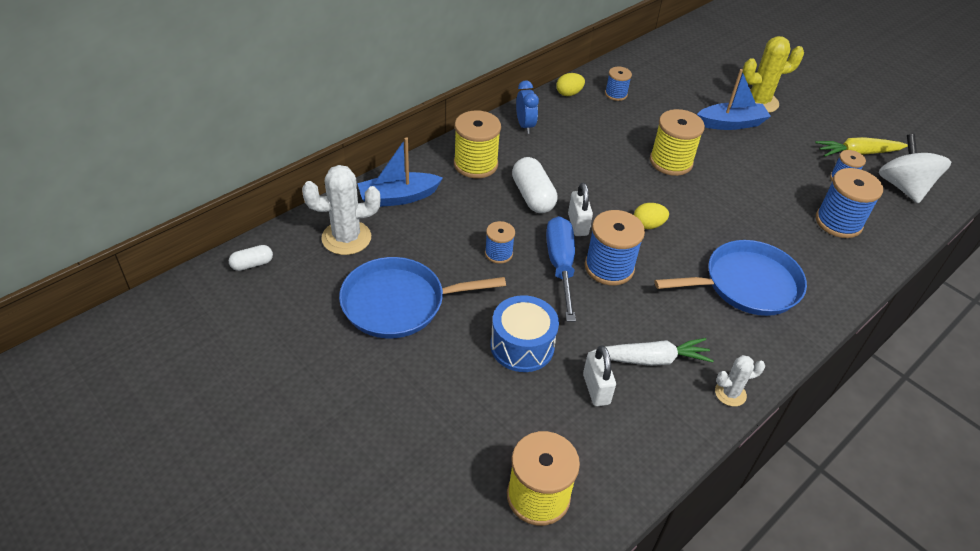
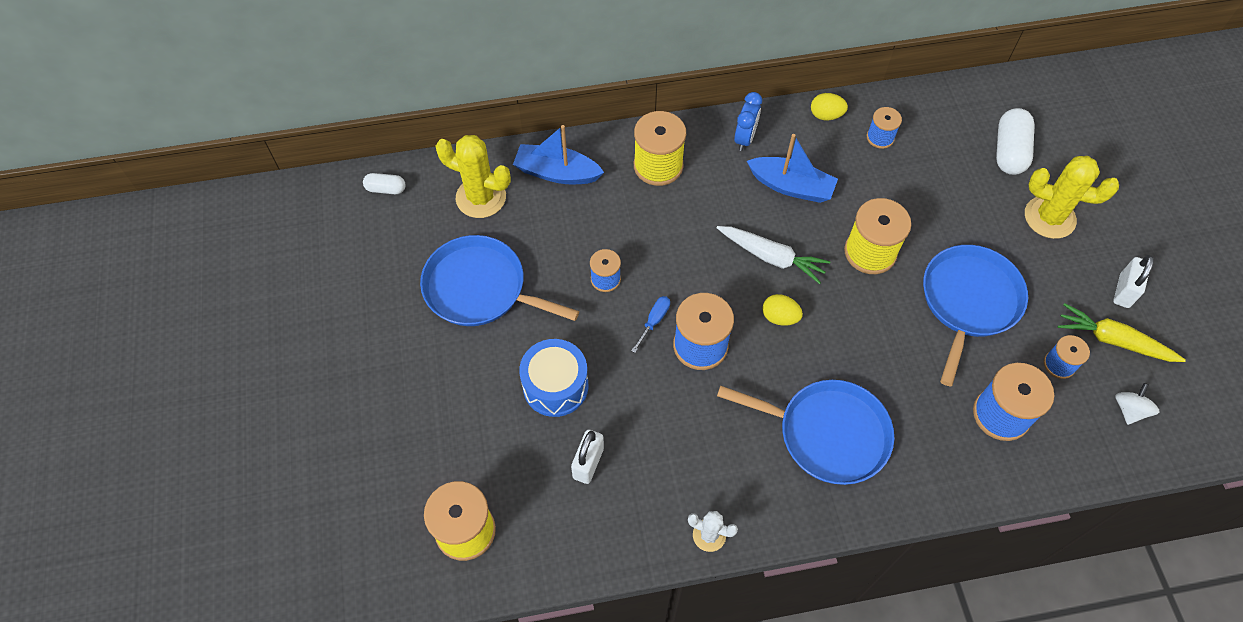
camera: 35 degrees right, 15 degrees up
white cactus [302,165,380,255] -> yellow cactus [436,135,511,218]
white capsule [512,157,558,213] -> white capsule moved to [996,108,1035,175]
blue screwdriver [546,216,576,322] -> blue screwdriver [631,296,670,353], size x0.48
white padlock [568,183,593,236] -> white padlock moved to [1113,255,1154,308]
white carrot [588,338,714,366] -> white carrot moved to [717,226,831,284]
blue boat [697,69,771,130] -> blue boat moved to [747,134,838,203]
white spinning top [879,134,951,203] -> white spinning top [1115,383,1159,425], size x0.51
none -> blue pan [923,245,1028,386]

